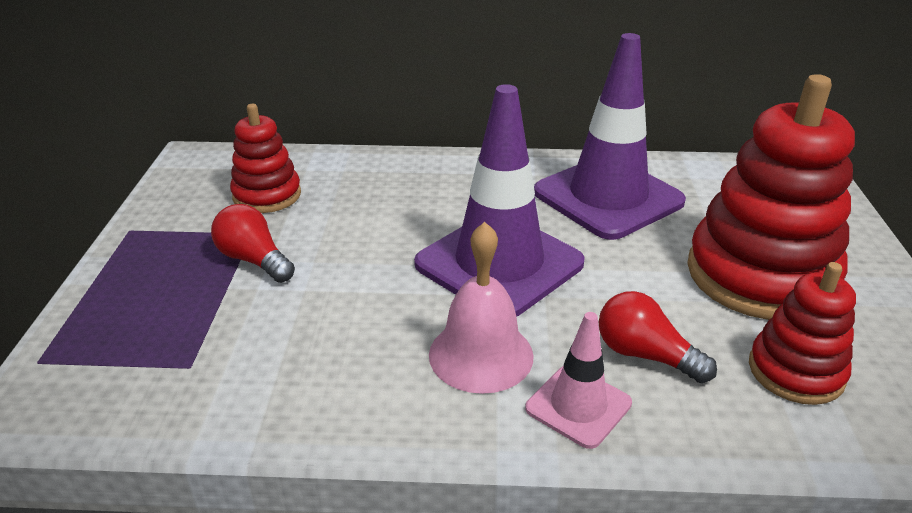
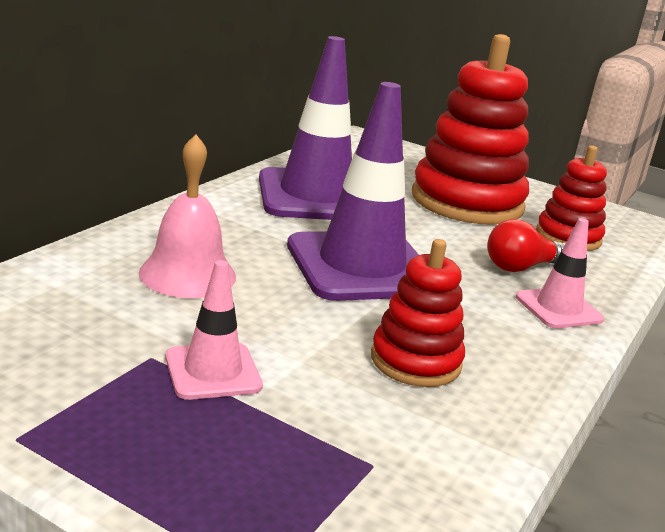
camera: 65 degrees left, 10 degrees down
red light bulb [211,204,295,283] -> pink traffic cone [165,260,263,400]
red stacking toy [230,104,301,213] -> red stacking toy moved to [371,239,465,387]
pink bell [429,222,534,394] -> pink bell moved to [139,134,236,298]

